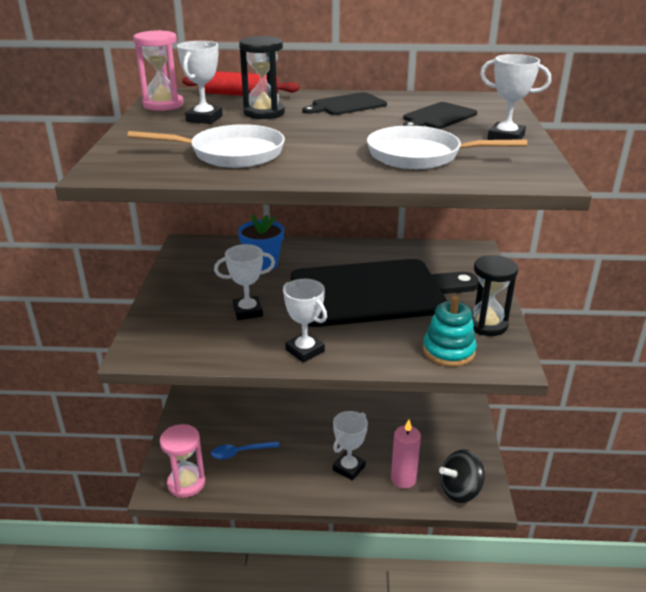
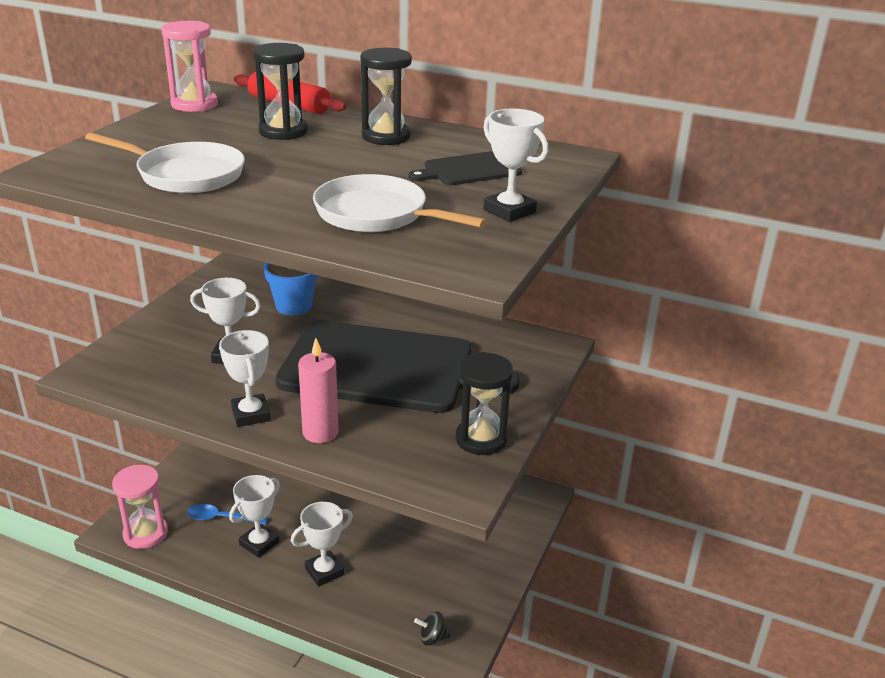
camera: 20 degrees right, 0 degrees up
white trophy [177,41,223,124] -> white trophy moved to [229,475,280,558]
black cutting board [302,92,387,115] -> black hourglass [360,48,412,145]
pink candle [391,420,421,489] -> pink candle moved to [298,338,339,443]
turquoise stacking toy [423,296,477,367] -> none
black spinning top [439,449,485,503] -> black spinning top [414,612,450,646], size x0.53

